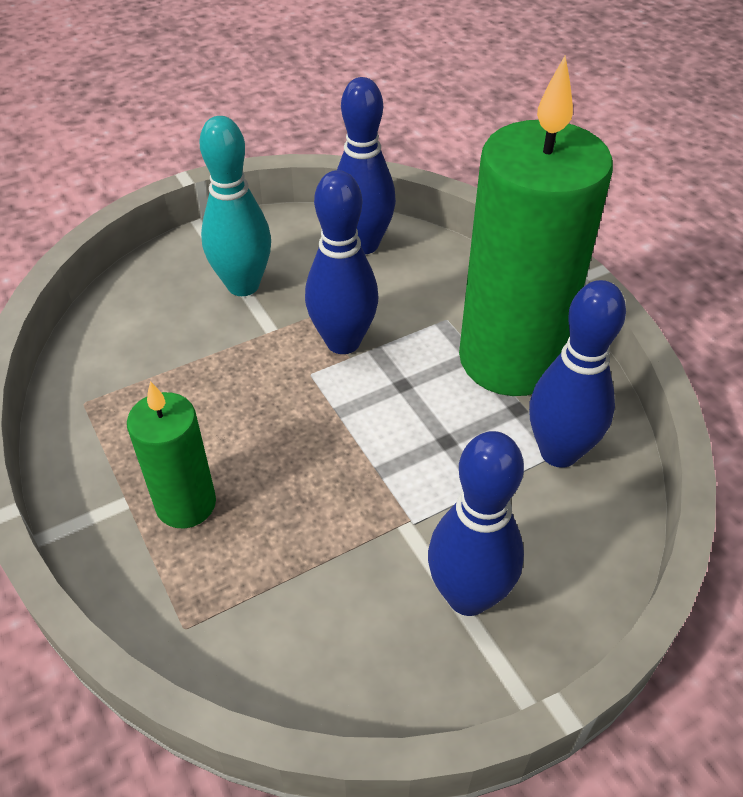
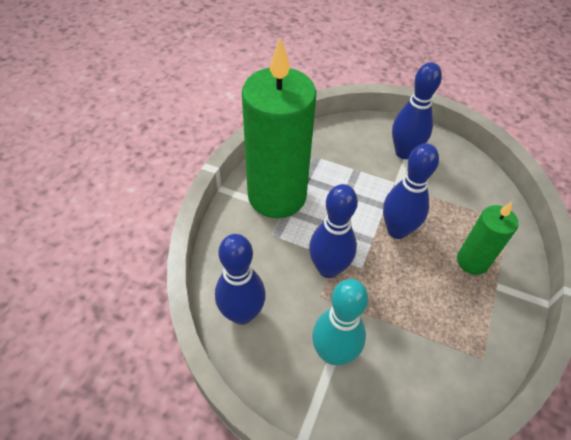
camera: 130 degrees left, 5 degrees up
blue bowling pin [529,280,626,468] -> blue bowling pin moved to [383,143,439,239]

